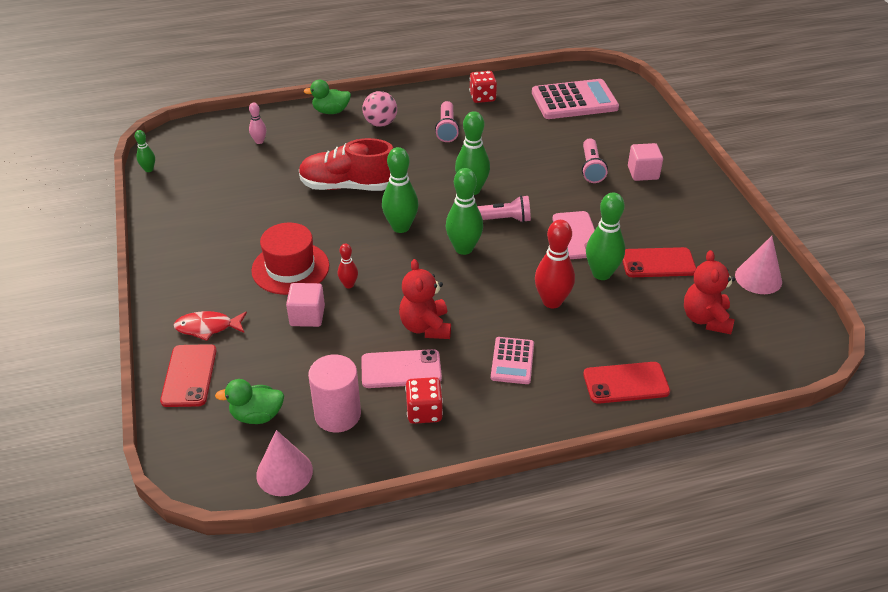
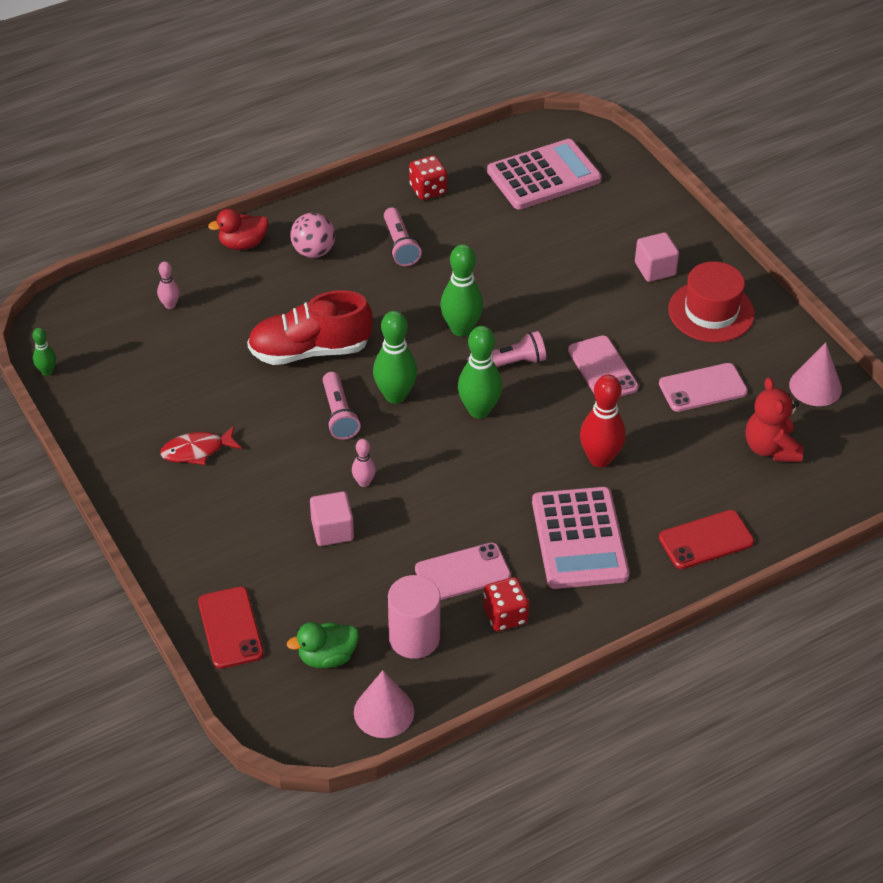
camera: 15 degrees left, 5 degrees up
red fish [174,311,247,341] -> red fish moved to [160,426,242,465]
red hat [251,223,329,295] -> red hat moved to [668,261,755,342]
green duck [303,80,351,114] -> red duck [208,209,268,250]
red bowling pin [338,243,358,288] -> pink bowling pin [352,439,376,487]
red teddy bear [399,259,451,339] -> none
pink calculator [491,337,534,384] -> pink calculator [532,487,629,589], size x1.84
pink flashlight [582,138,608,183] -> pink flashlight moved to [323,372,361,440]
green bowling pin [586,192,625,280] -> none
red phone [623,247,696,277] -> pink phone [659,363,748,412]

